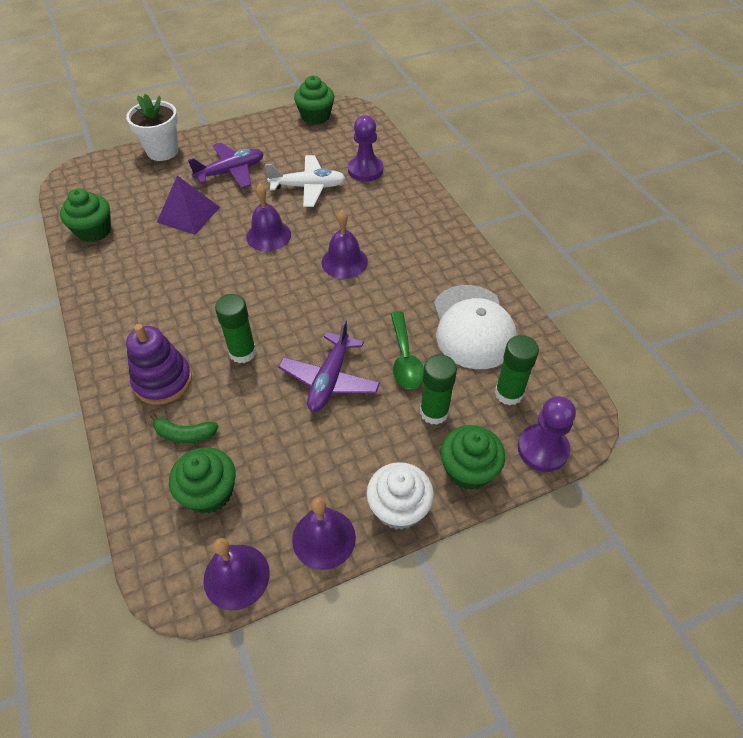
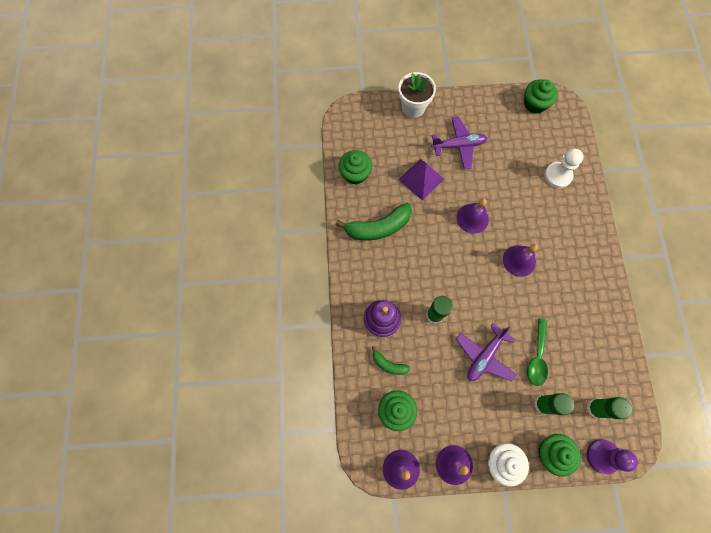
camera: 20 degrees right, 20 degrees up
white plane [265,155,345,207] -> none
purple pawn [348,115,383,181] -> white pawn [545,149,584,188]
white cap [434,285,517,369] -> none
none -> green banana [335,203,412,241]

